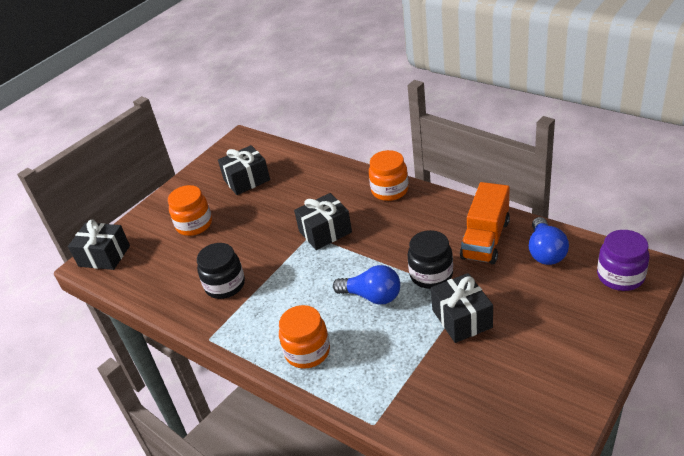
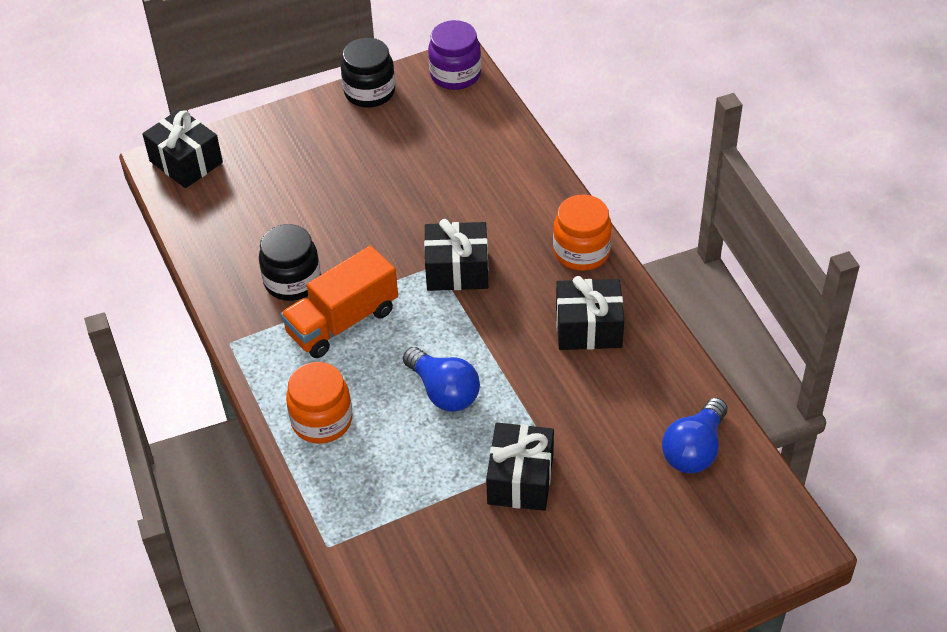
camera: 25 degrees right, 10 degrees up
orange jar [168,185,212,236] -> none
black gift [218,145,270,195] -> black gift moved to [556,276,624,350]
black jar [408,230,453,289] -> black jar moved to [341,38,395,108]
orange truck [460,182,510,264] -> orange truck moved to [280,246,398,358]
purple jar [597,230,649,291] -> purple jar moved to [428,20,481,90]

